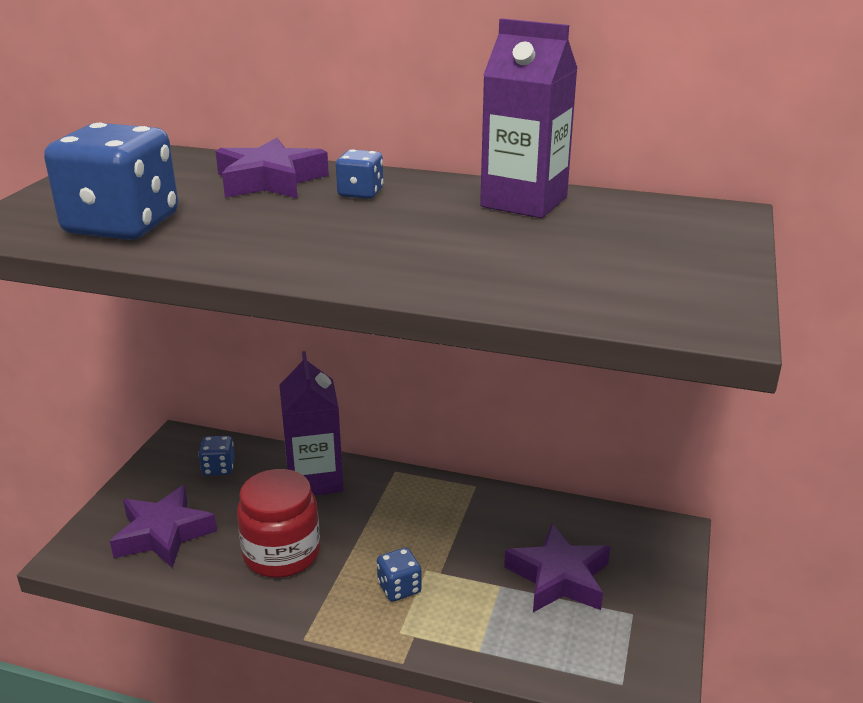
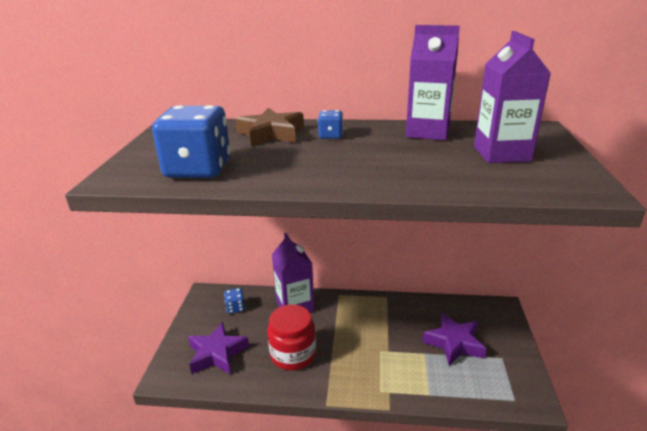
camera: 10 degrees left, 0 degrees up
purple star [215,138,329,198] -> brown star [235,108,304,146]
blue dice [377,548,422,602] -> none
none -> purple carton [474,31,551,163]

